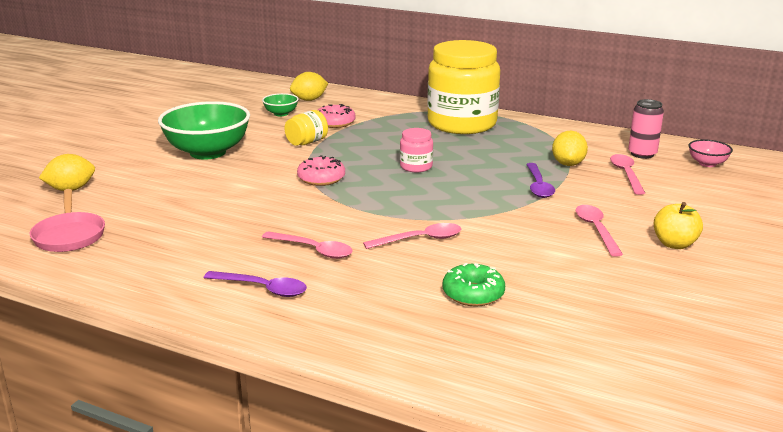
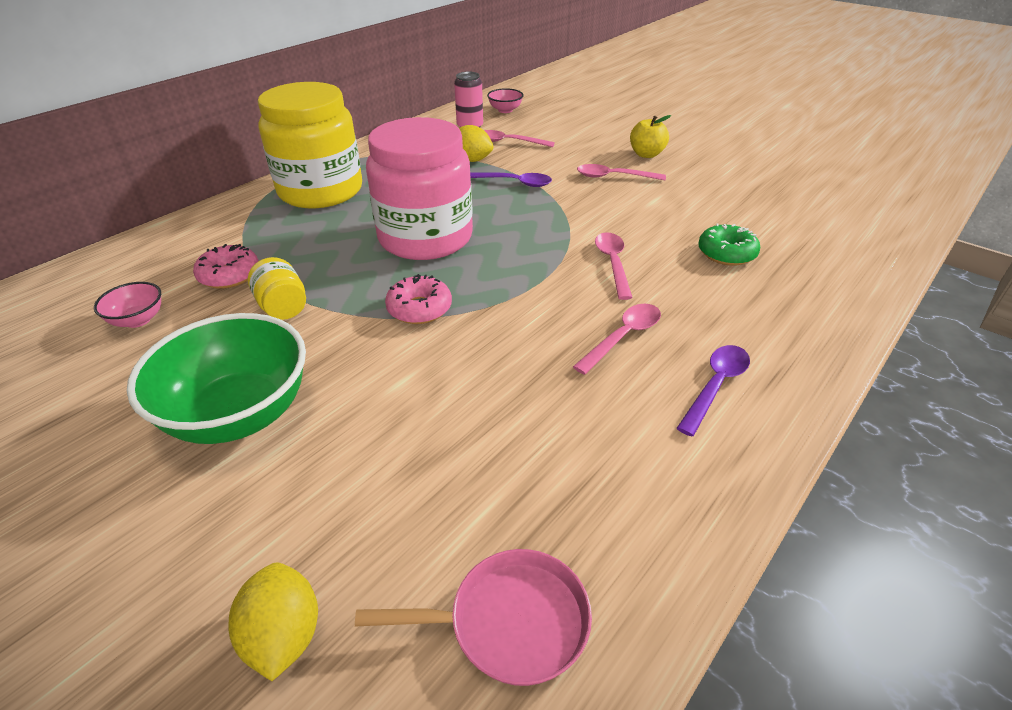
camera: 75 degrees left, 15 degrees up
green bowl [262,93,299,116] -> pink bowl [94,282,161,328]
yellow lemon [290,72,328,101] -> none
pink jar [400,128,433,172] -> pink jar [366,117,473,260], size x2.40

